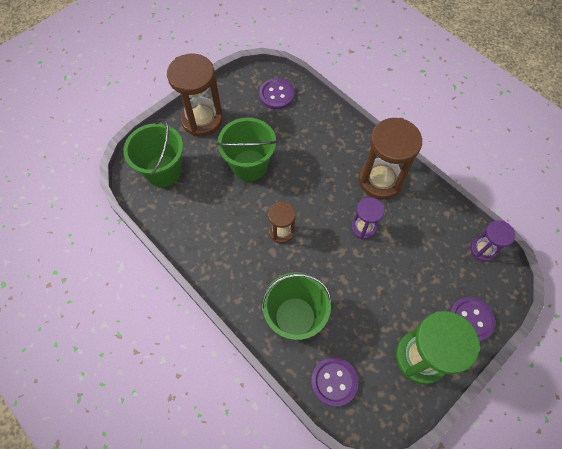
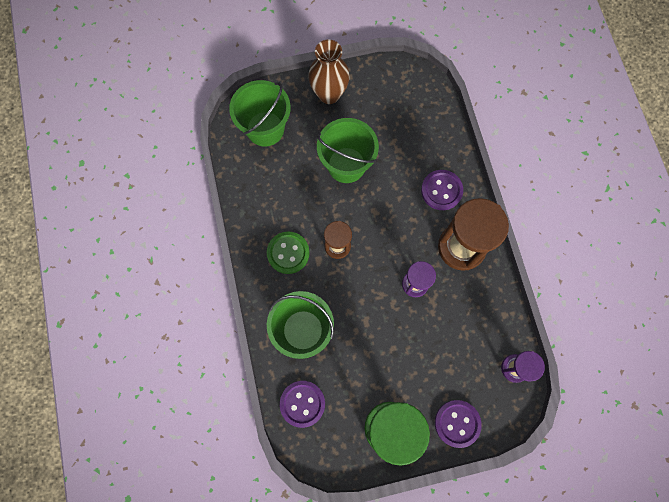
camera: 30 degrees right, 10 degrees up
brown hourglass [167,53,223,137] -> brown vase [308,40,350,104]
purple button [259,78,295,109] -> purple button moved to [421,170,463,210]
none -> green button [267,232,309,274]

